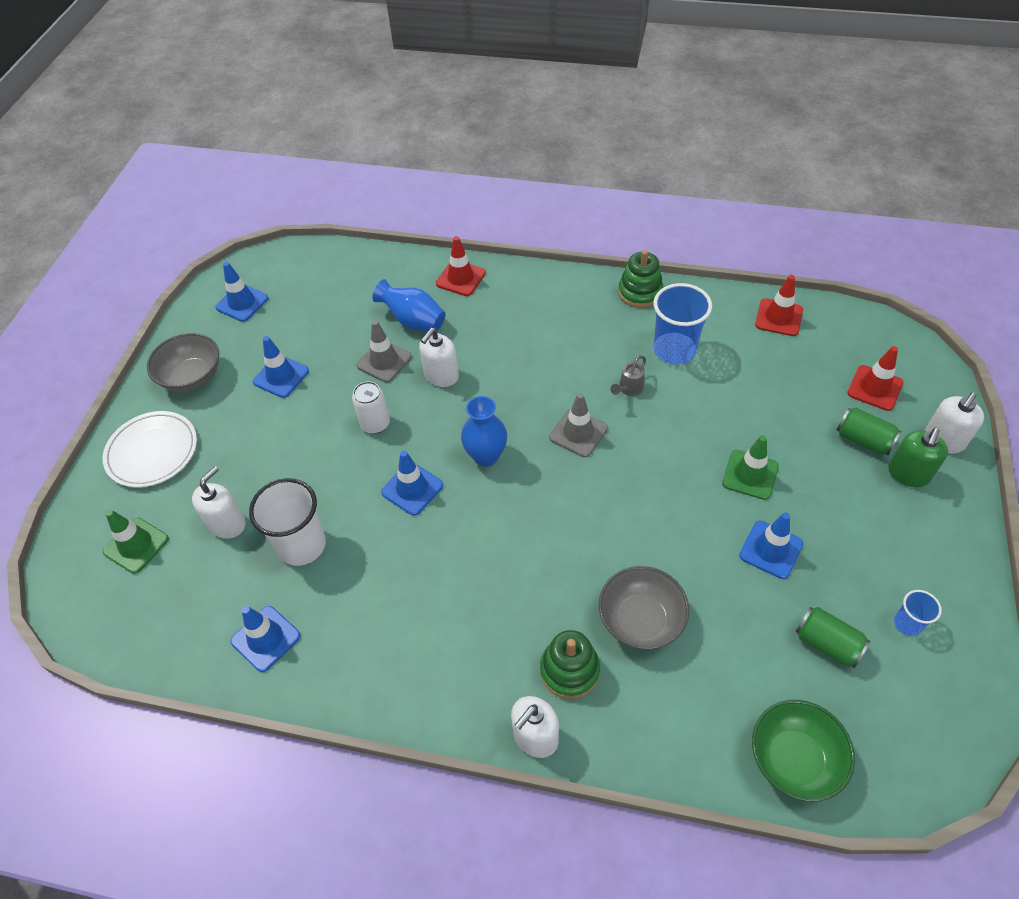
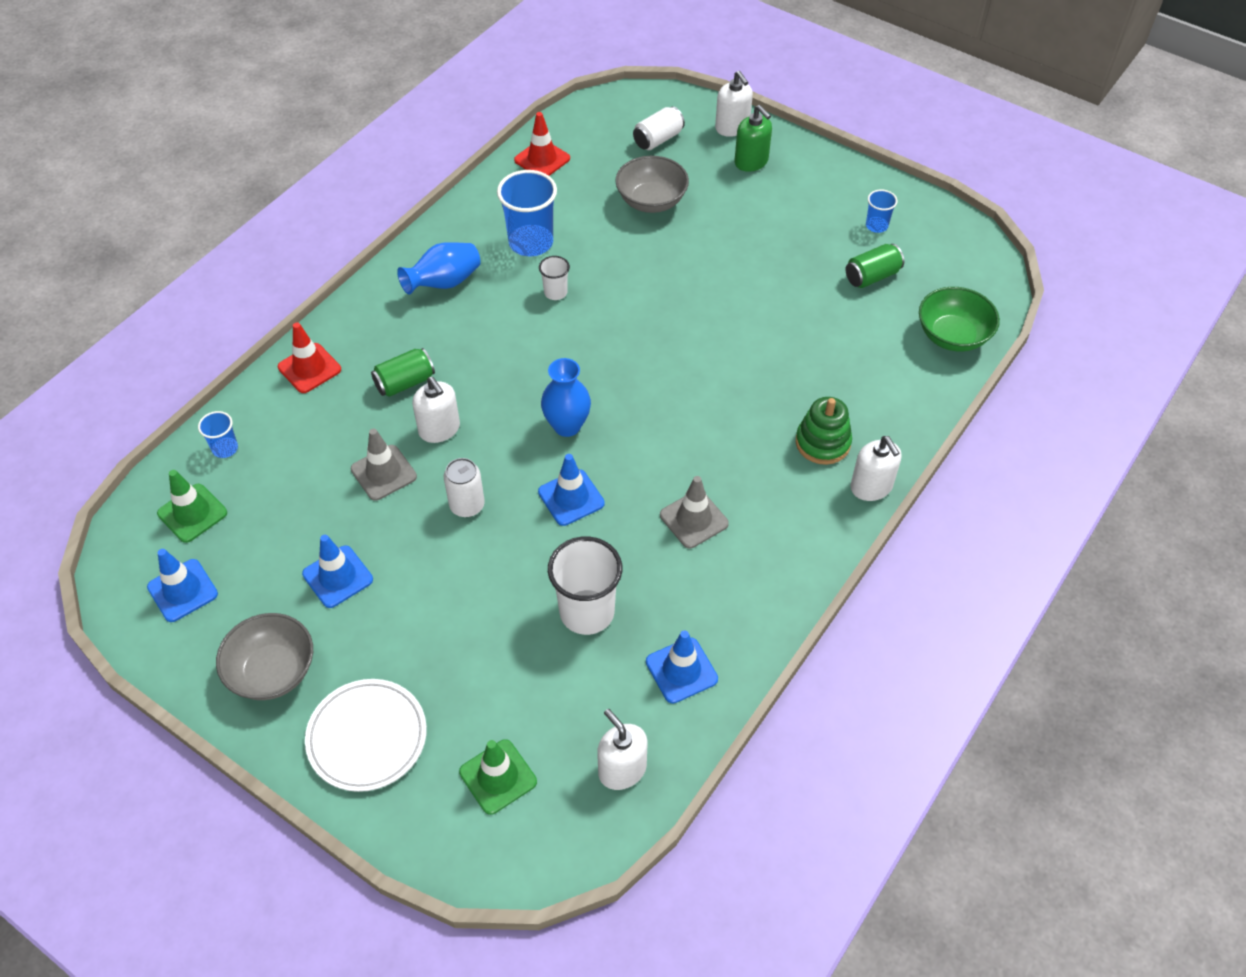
camera: 70 degrees left, 0 degrees up
white soap dispenser [192,466,246,539] -> white soap dispenser moved to [597,709,648,790]
blue vase [372,279,445,331] -> blue vase moved to [397,242,481,295]
grey traffic cone [549,393,608,457] -> grey traffic cone moved to [660,476,729,548]
grey bowl [599,566,689,649] -> grey bowl moved to [615,156,689,213]
grey watering can [610,355,646,396] -> white cup [539,256,570,300]
green stacking toy [618,250,663,308] -> none
green traffic cone [722,435,779,500] -> green traffic cone moved to [157,470,227,543]
blue traffic cone [739,512,803,579] -> none
green can [837,407,902,455] -> green can moved to [371,348,435,397]
red traffic cone [847,346,903,411] -> white can [633,106,685,150]
none -> blue cup [198,411,238,458]

